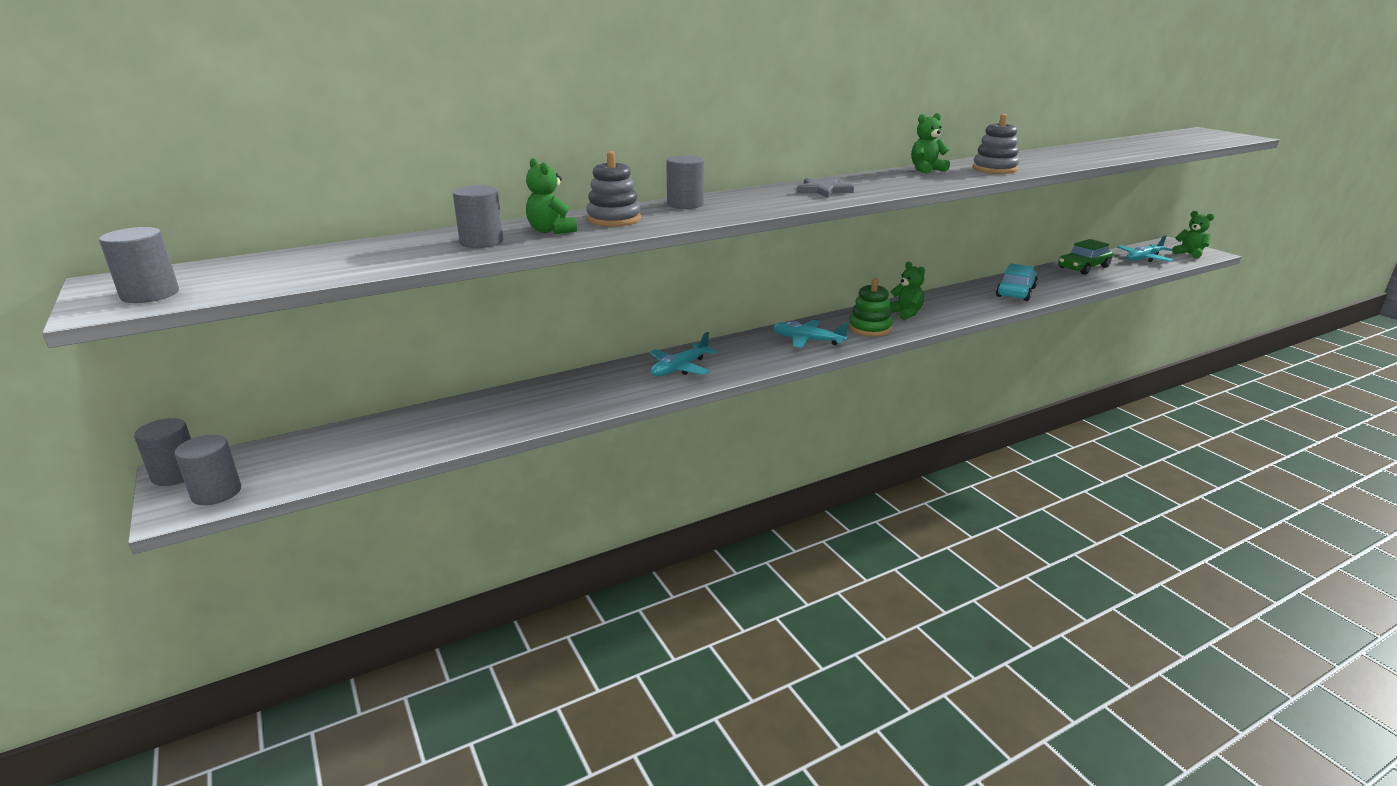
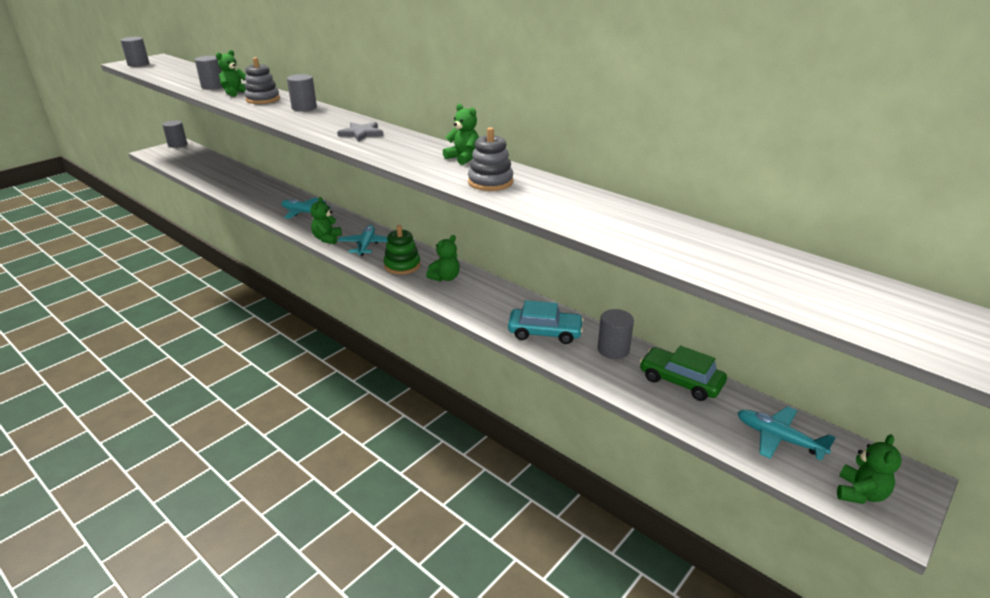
camera: 70 degrees right, 5 degrees up
grey cylinder [174,435,241,505] -> grey cylinder moved to [598,309,634,359]
none -> green teddy bear [310,197,342,244]

